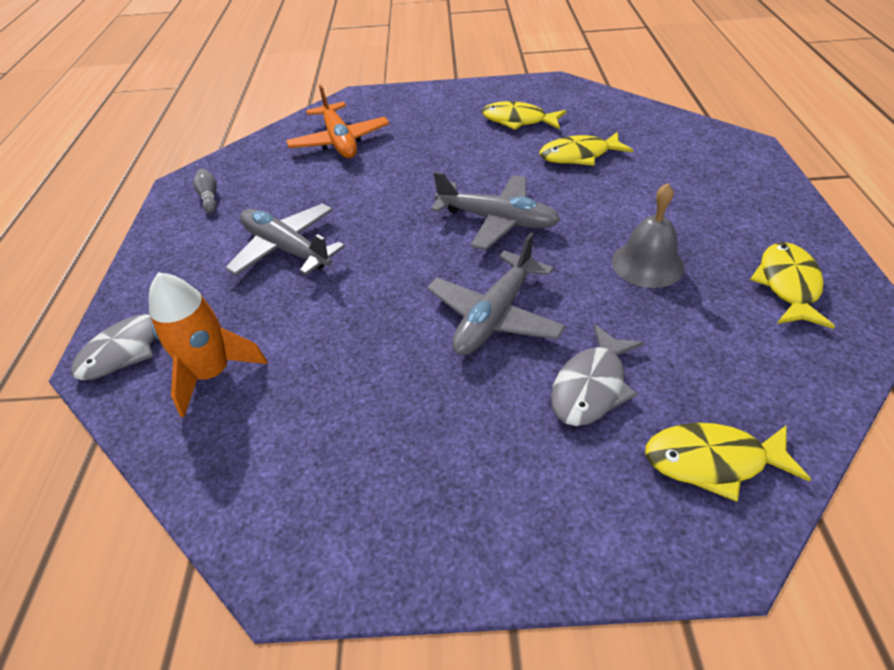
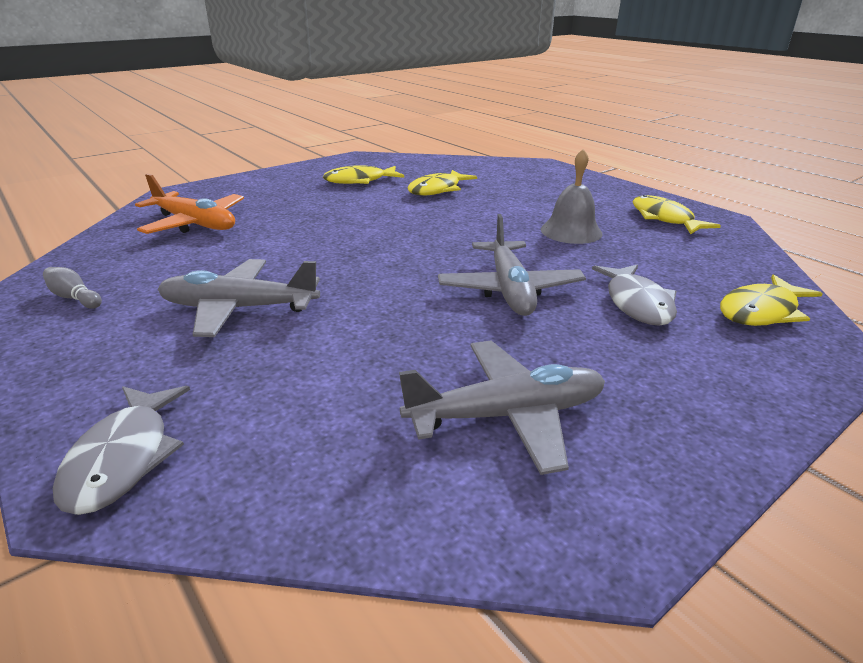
camera: 40 degrees left, 15 degrees down
orange rocket [149,272,267,417] -> none
grey plane [431,172,560,250] -> grey plane moved to [399,341,605,475]

